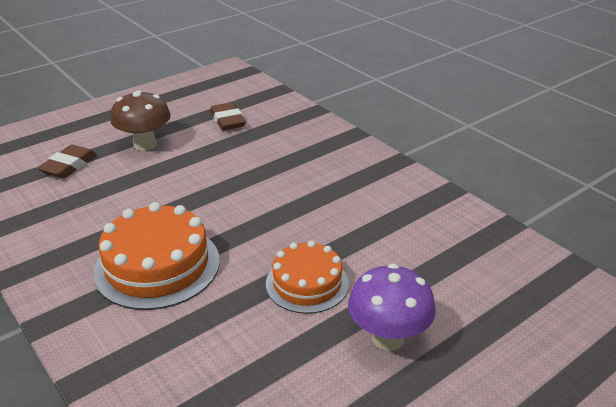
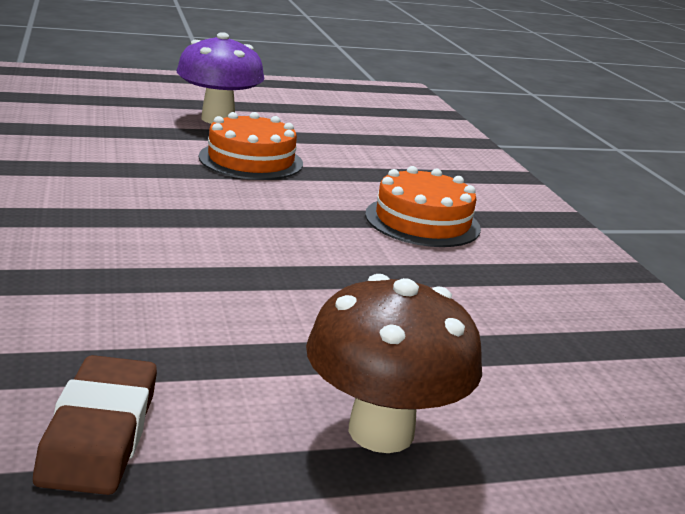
camera: 160 degrees left, 10 degrees down
brown eraser [37,145,97,178] -> none
orange cake [93,202,220,310] -> orange cake [365,166,481,247], size x0.65

